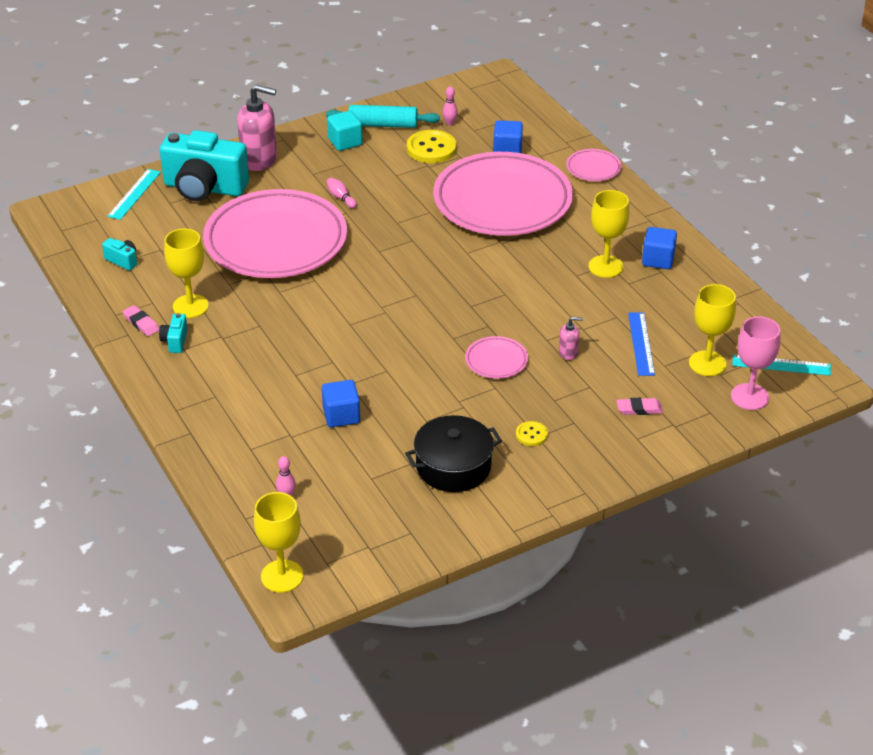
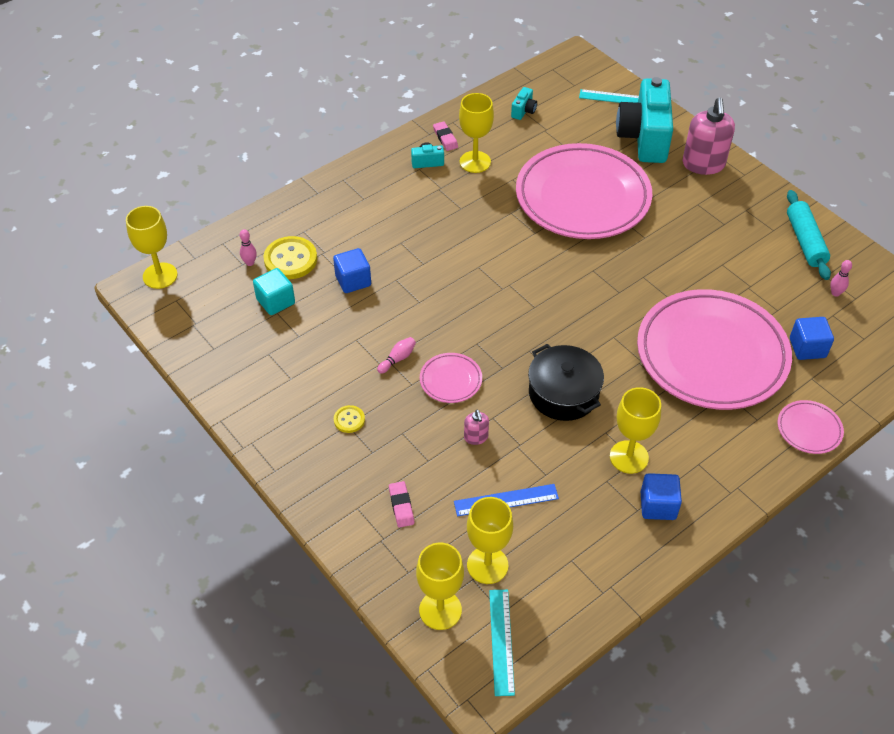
camera: 80 degrees right, 10 degrees up
pink eraser [123,305,159,336] -> pink eraser turned 60 degrees counterclockwise [433,121,458,151]
turquoise cube [327,111,362,151] -> turquoise cube moved to [253,268,295,315]
pink bowling pin [327,178,357,208] -> pink bowling pin moved to [377,337,416,374]
black pot [405,415,502,492] -> black pot moved to [528,344,604,421]
yellow button [407,130,457,163] -> yellow button moved to [263,236,317,279]
pink goblet [731,317,780,410] -> yellow goblet [416,543,464,630]

